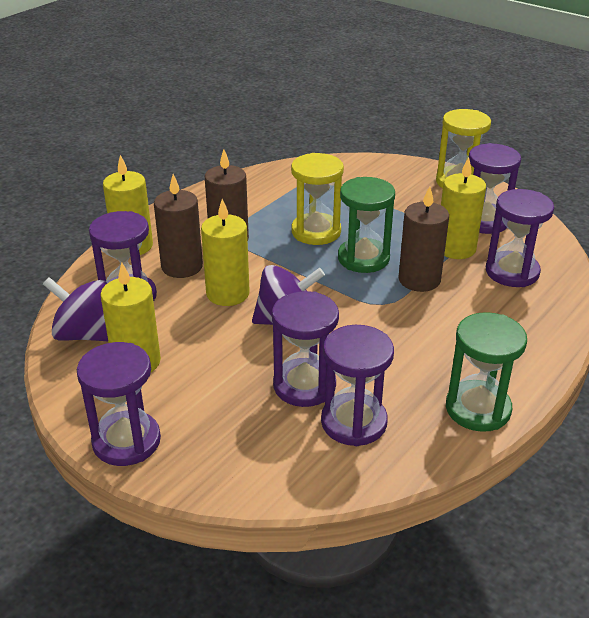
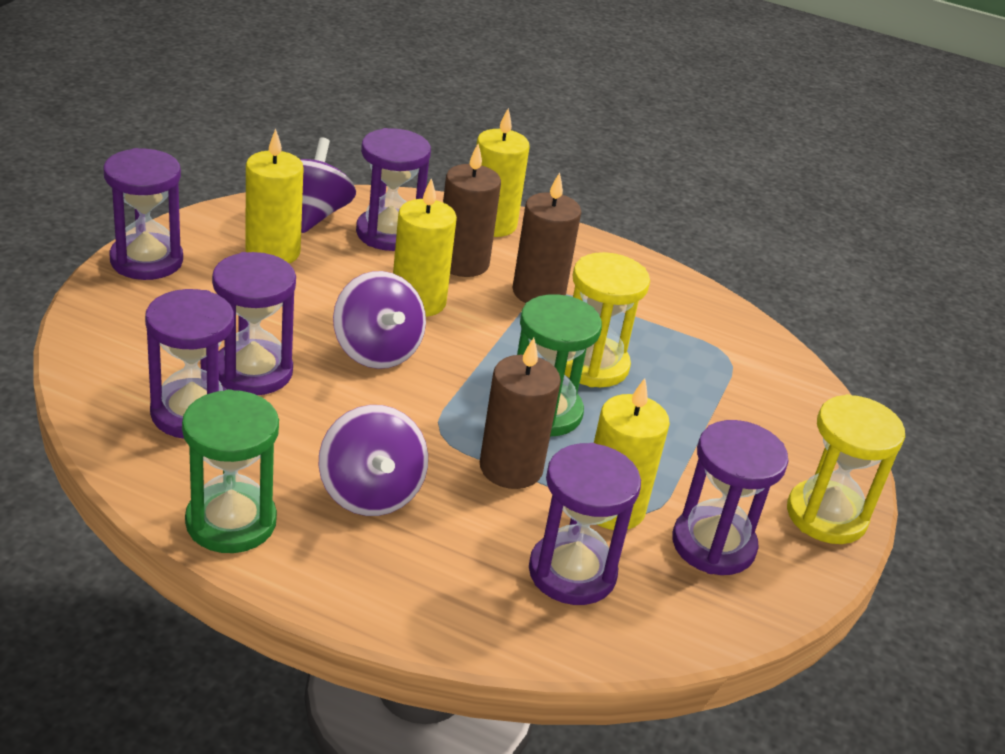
camera: 70 degrees right, 0 degrees up
none -> purple spinning top [319,405,428,516]

